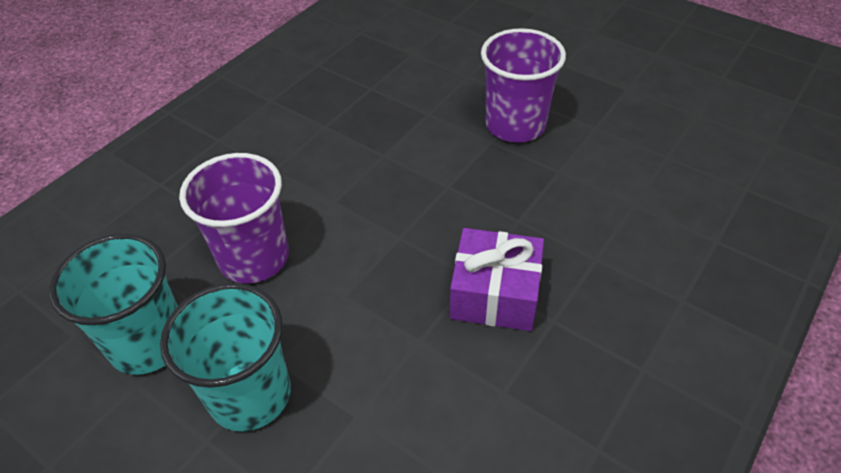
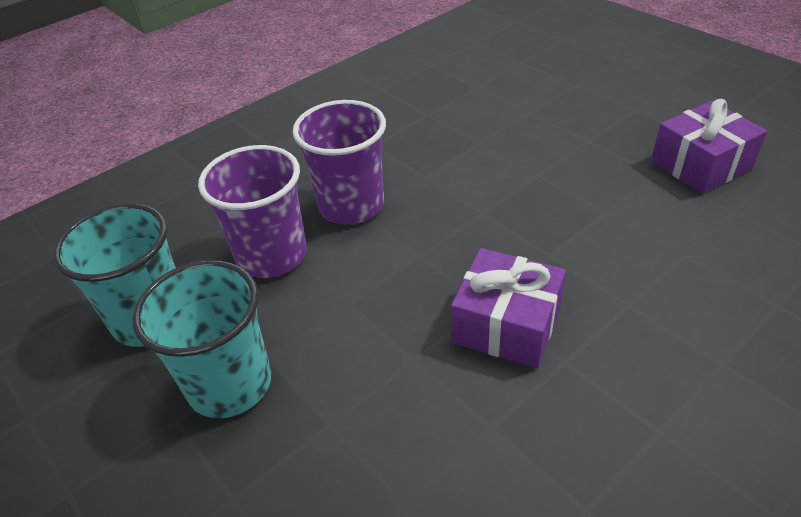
camera: 15 degrees right, 5 degrees down
purple cup [481,28,566,142] -> purple cup moved to [293,100,386,224]
none -> purple gift [651,99,767,194]

